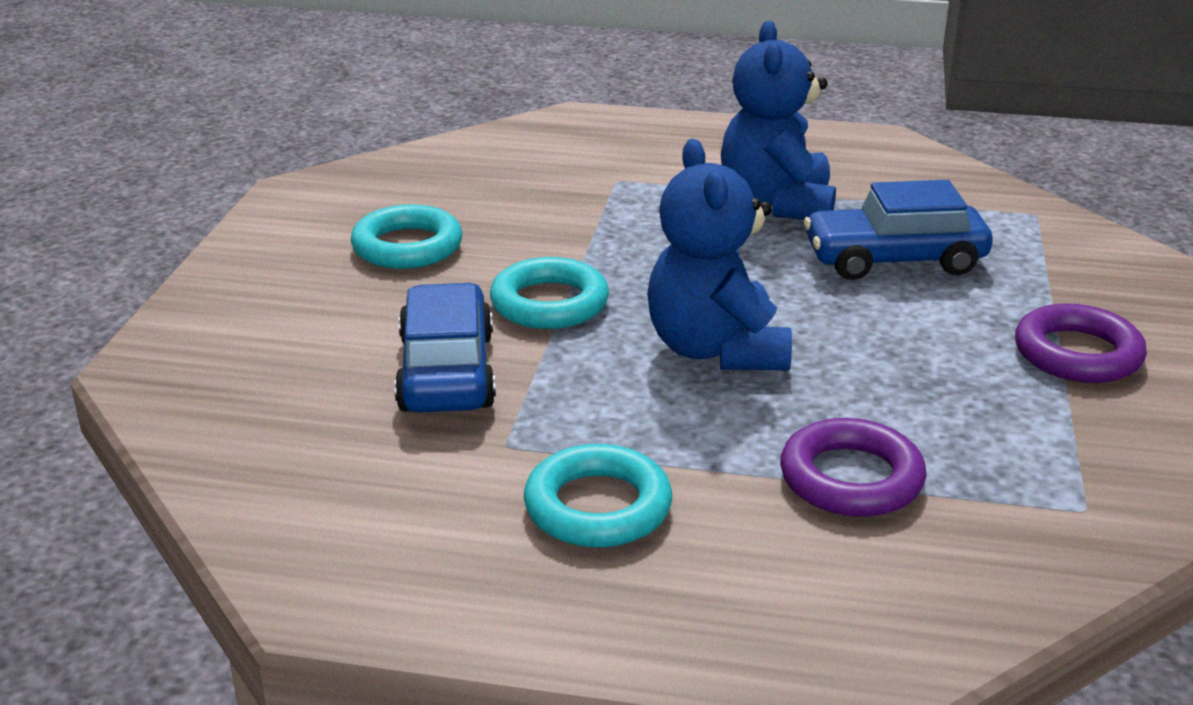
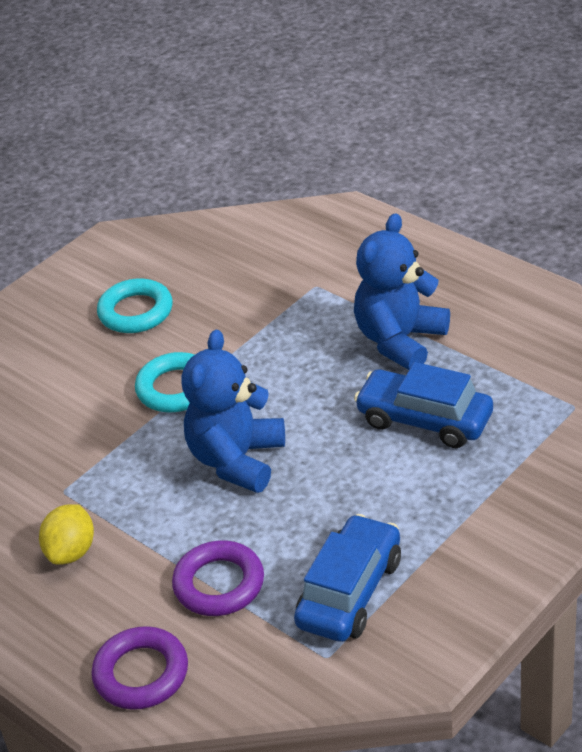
camera: 35 degrees right, 10 degrees up
blue car [394,283,496,413] -> blue car moved to [294,514,401,642]
turquoise ring [524,444,672,548] -> yellow lemon [39,504,94,565]
purple ring [1015,303,1147,383] -> purple ring moved to [91,626,188,710]

